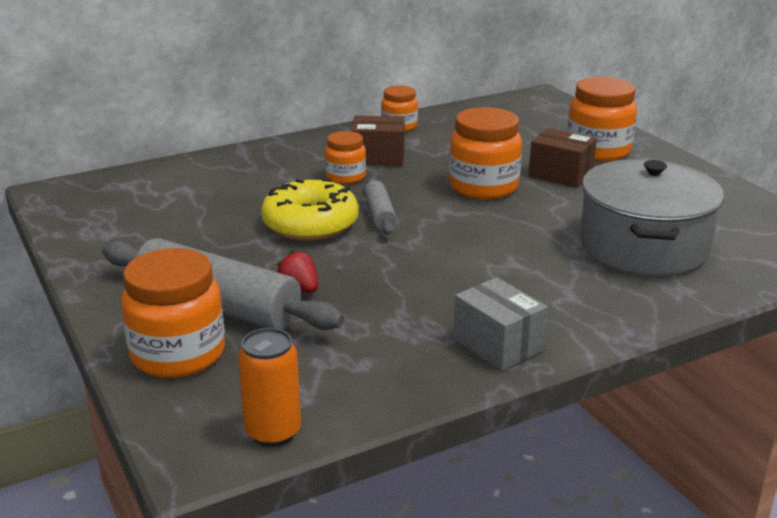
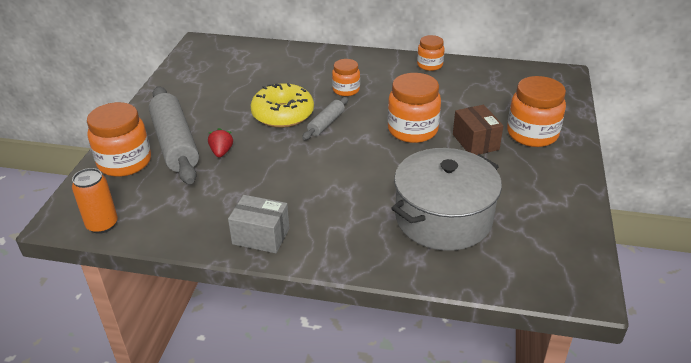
camera: 40 degrees right, 10 degrees up
brown box [351,116,405,166] -> none
grey box [453,277,547,371] -> grey box turned 75 degrees counterclockwise [228,195,290,253]

